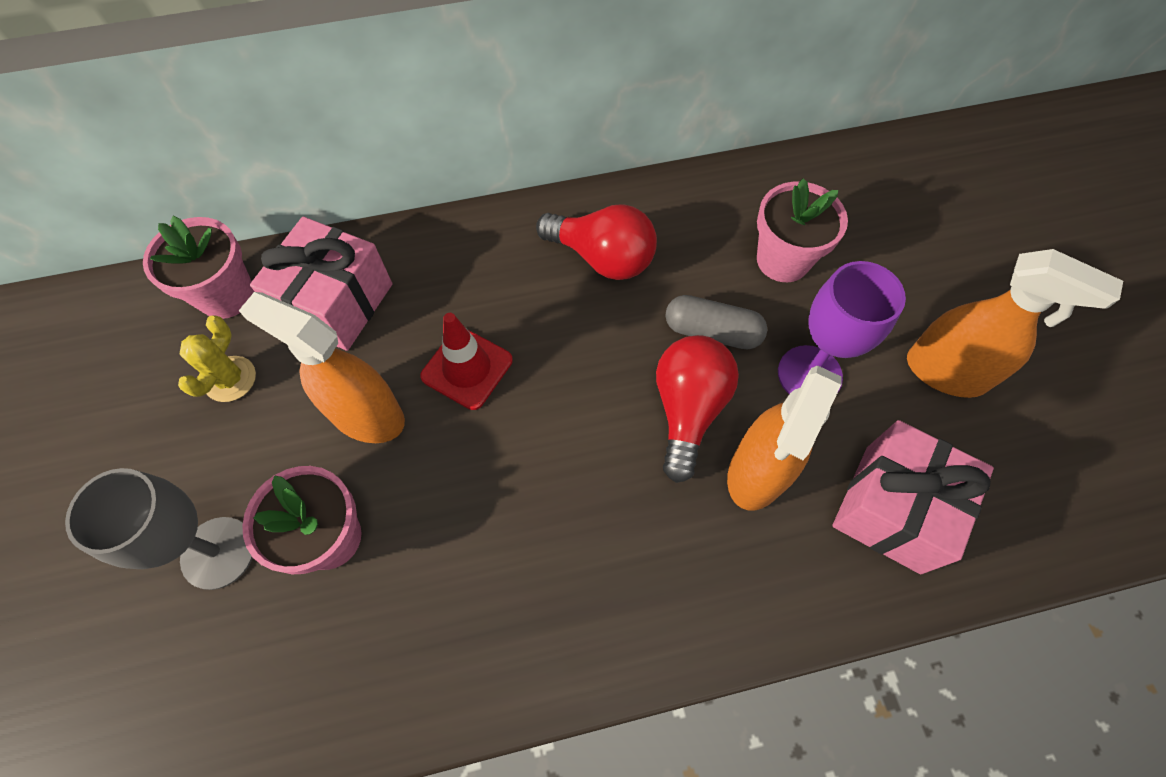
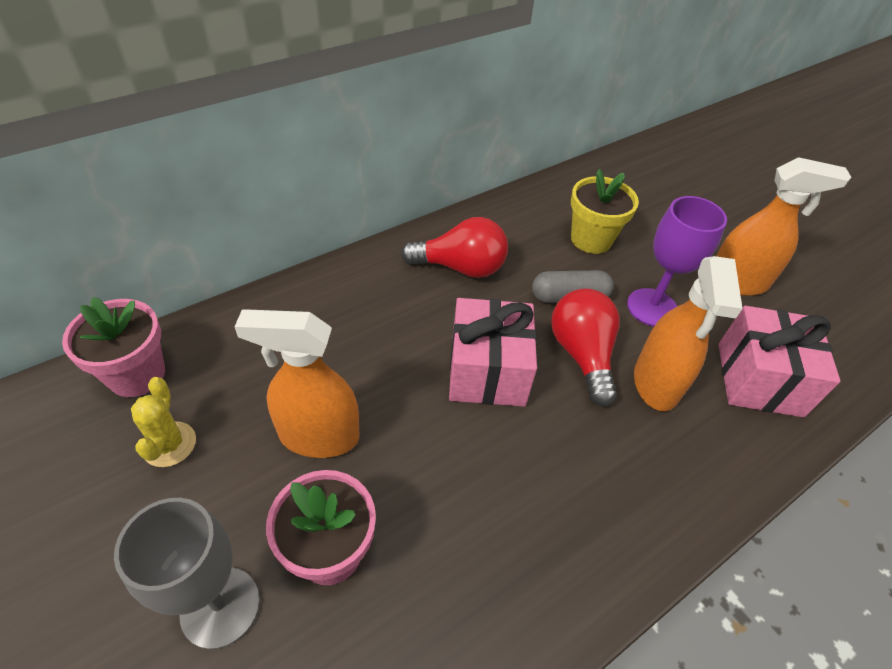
camera: 25 degrees left, 15 degrees down
pink gift [250,217,392,351] -> pink gift moved to [449,298,537,407]
red traffic cone [420,313,513,410] -> none
pink flower pot [757,179,848,282] -> yellow flower pot [571,169,639,254]

